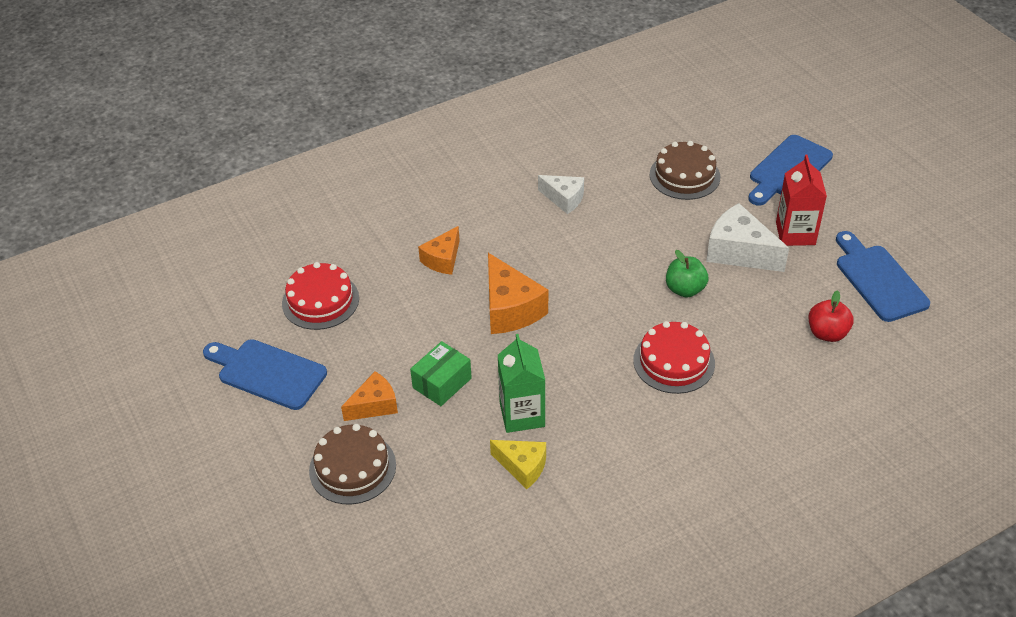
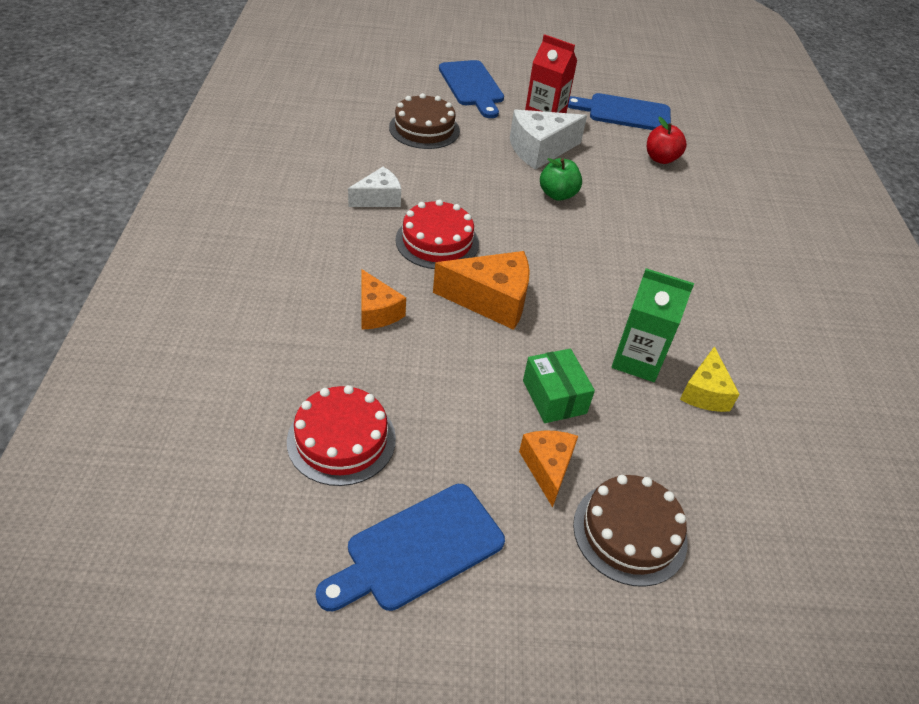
camera: 65 degrees left, 0 degrees up
yellow cheese [490,440,546,489] -> yellow cheese turned 135 degrees clockwise [680,346,740,412]
red cake [633,321,715,394] -> red cake moved to [396,199,479,269]

